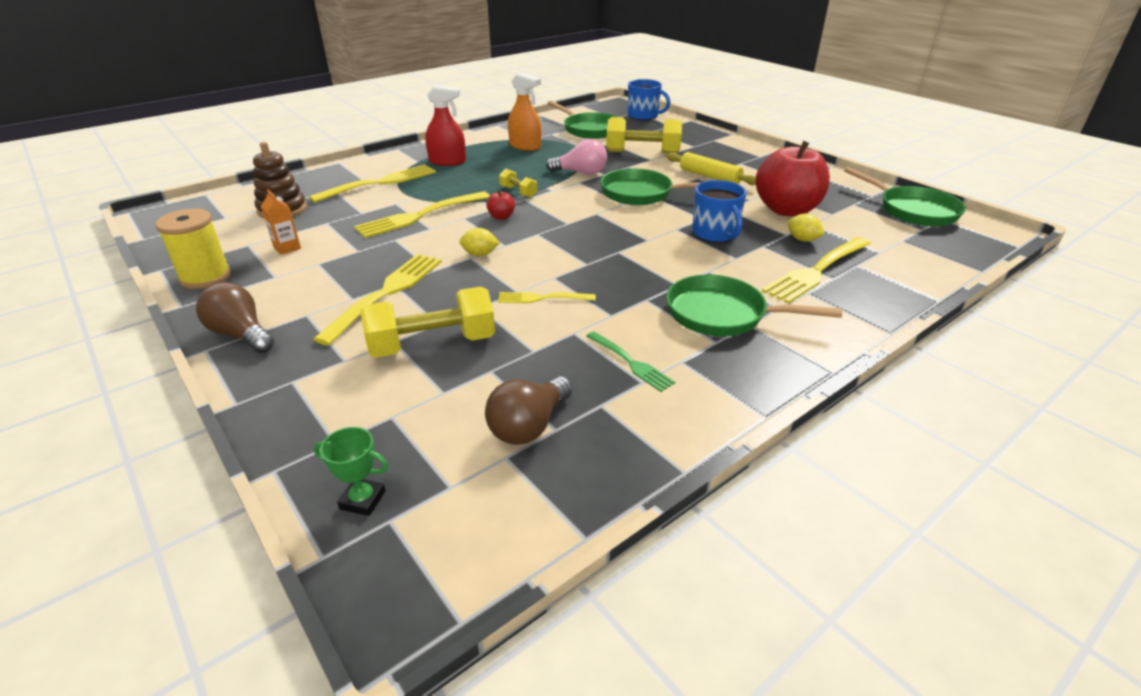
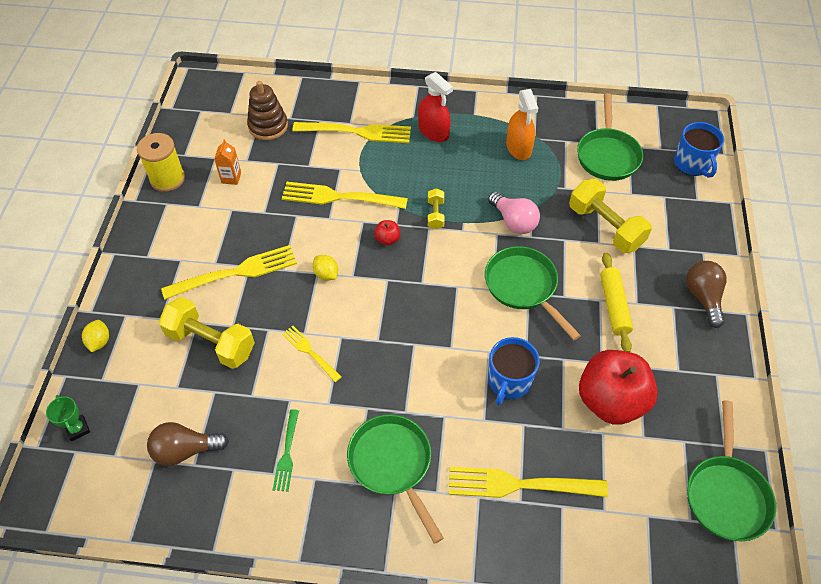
camera: 45 degrees right, 20 degrees up
brown light bulb [196,282,274,353] -> brown light bulb moved to [686,261,727,328]
yellow lemon [788,214,825,241] -> yellow lemon moved to [82,320,109,352]

